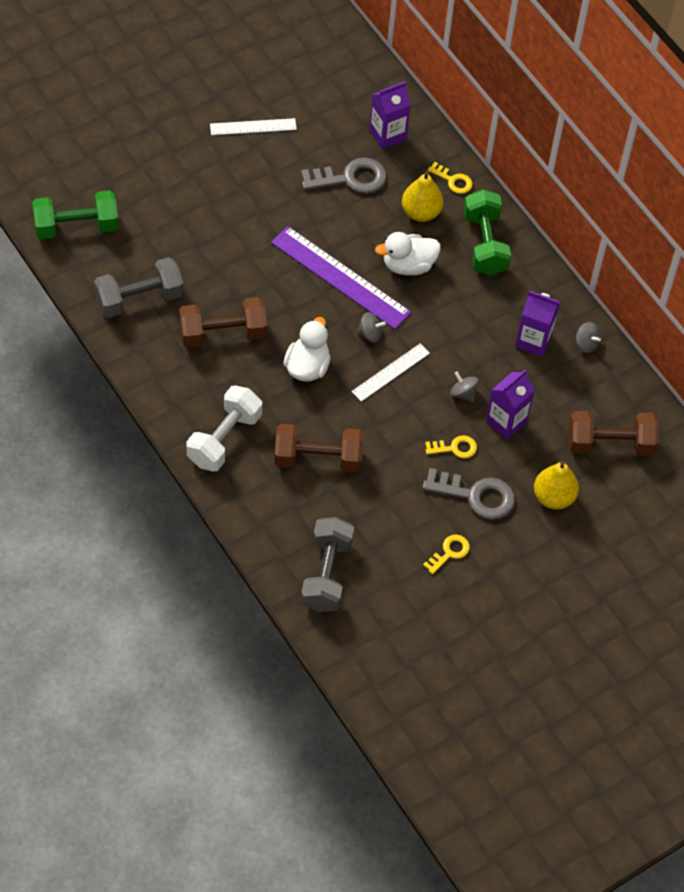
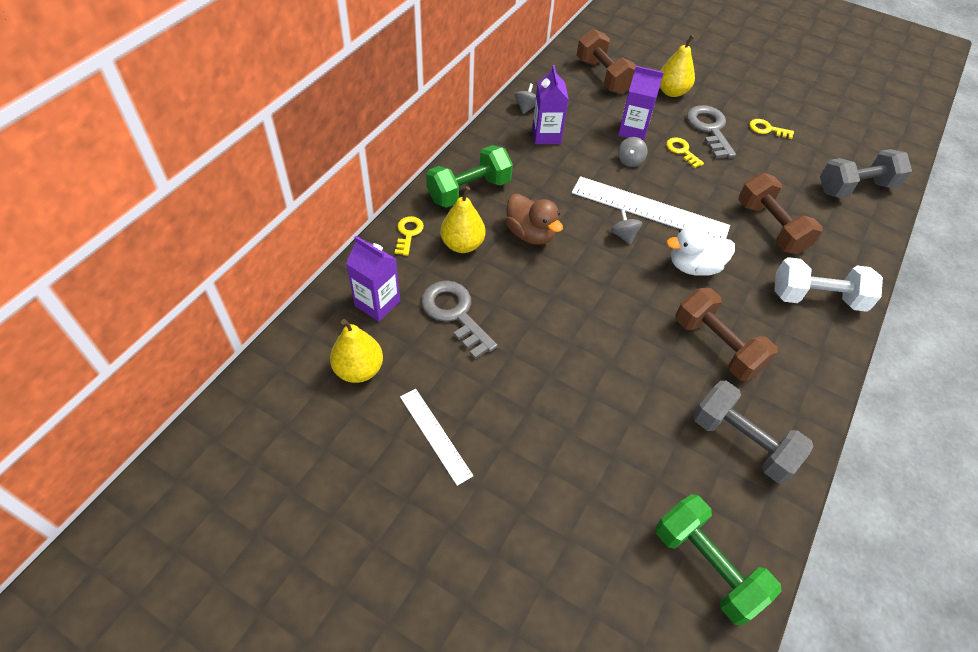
camera: 115 degrees left, 5 degrees down
purple ruler [271,226,411,329] -> none
white ruler [351,343,430,402] -> white ruler [572,176,730,239], size x1.79
white duck [375,232,441,275] -> brown duck [505,194,563,245]
none -> yellow pear [330,319,383,383]

